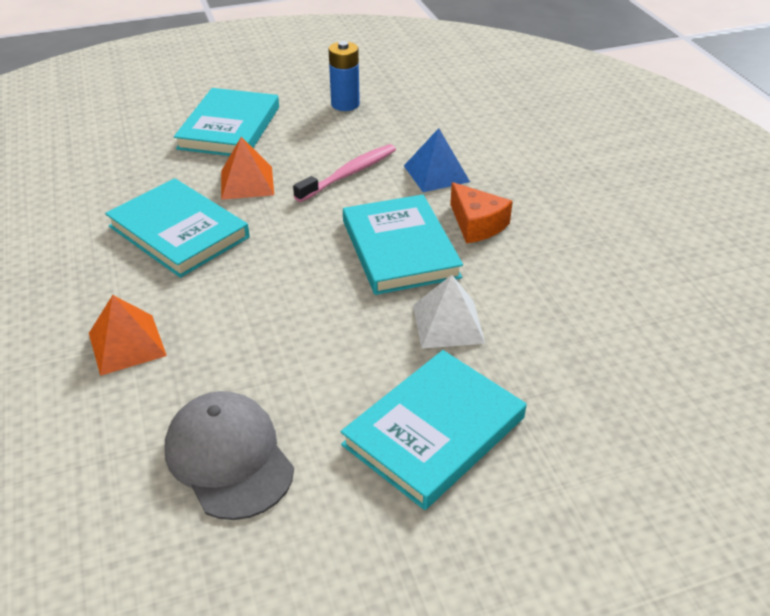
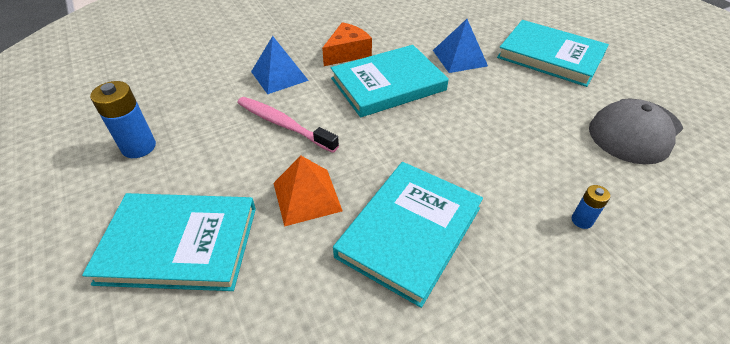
camera: 100 degrees left, 5 degrees up
orange pyramid [89,295,167,376] -> blue battery [572,185,610,229]
white pyramid [413,275,485,349] -> blue pyramid [433,19,488,73]

